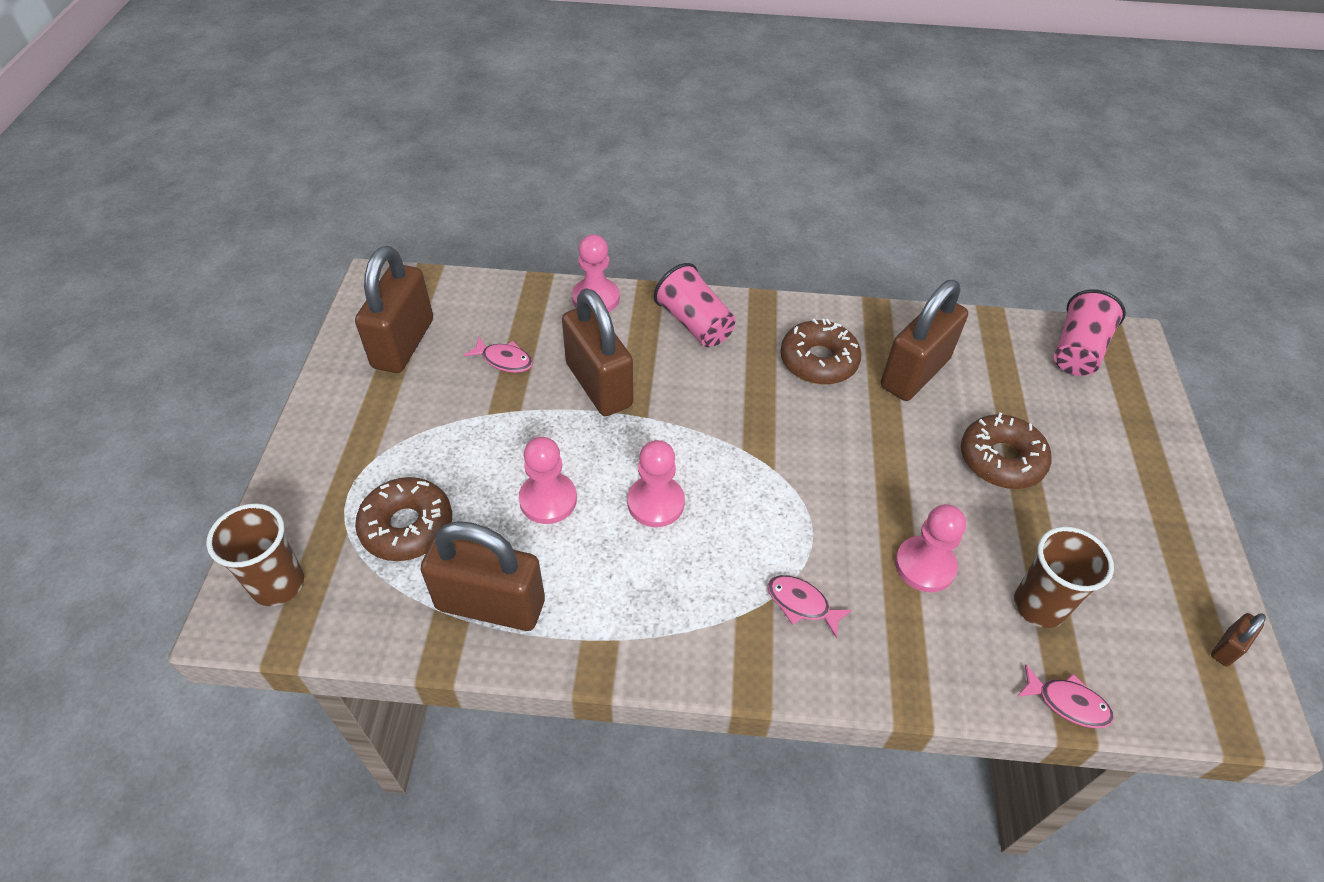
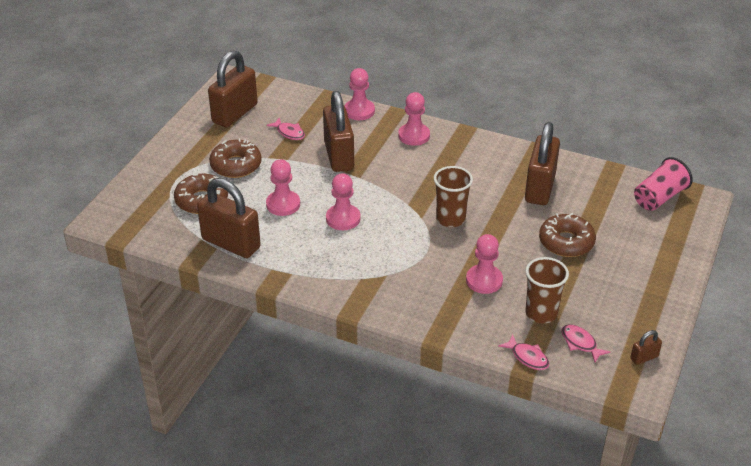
camera: 20 degrees right, 10 degrees down
brown cup [206,503,304,606] -> brown cup moved to [434,166,473,227]
pink cup [654,263,736,347] -> pink pawn [398,92,430,146]
pink fish [767,575,852,638] -> pink fish moved to [561,324,610,362]
brown donut [780,319,861,385] -> brown donut moved to [209,138,262,178]
brown padlock [881,280,968,401] -> brown padlock turned 45 degrees counterclockwise [525,122,560,205]

